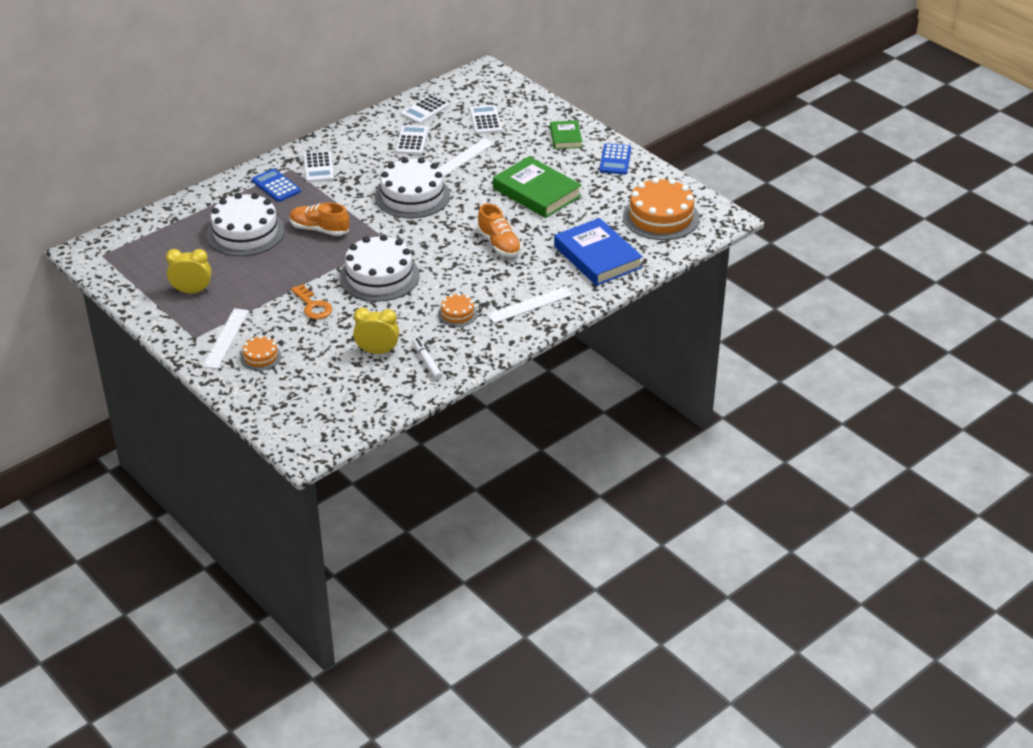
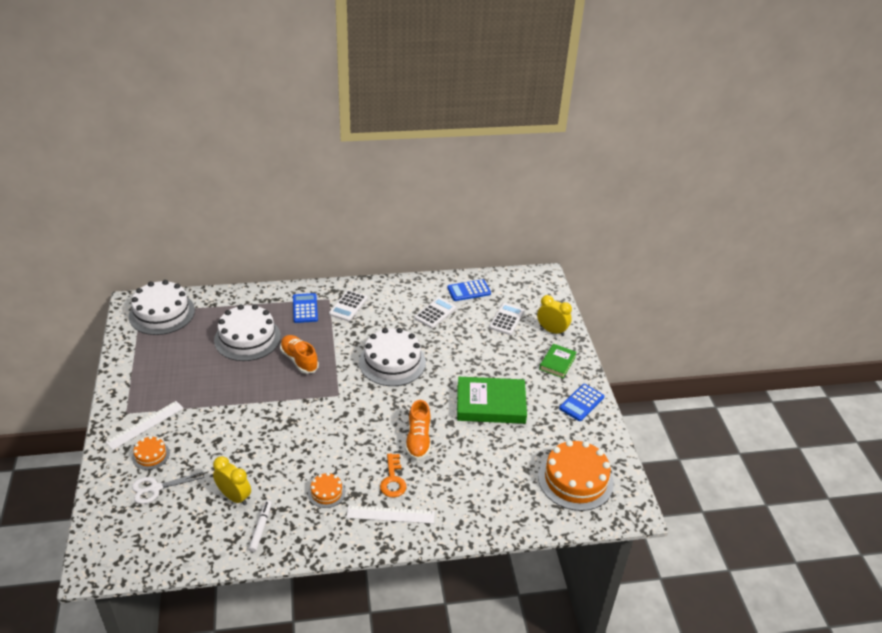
camera: 30 degrees right, 0 degrees up
yellow clock [166,249,212,293] -> yellow clock moved to [537,295,572,336]
orange key [291,284,332,319] -> orange key moved to [380,453,407,497]
white cake [340,235,420,302] -> white cake moved to [129,280,195,335]
white calculator [401,94,450,124] -> blue calculator [447,279,491,301]
white ruler [439,138,495,177] -> none
green book [493,156,582,218] -> green book turned 75 degrees counterclockwise [457,377,527,424]
blue book [554,218,643,286] -> none
none -> white scissors [132,472,205,504]

